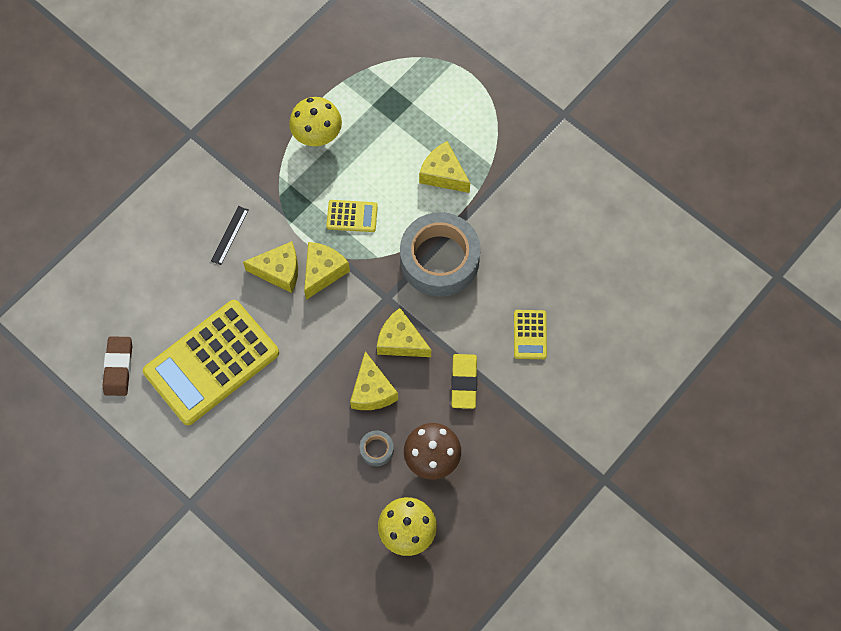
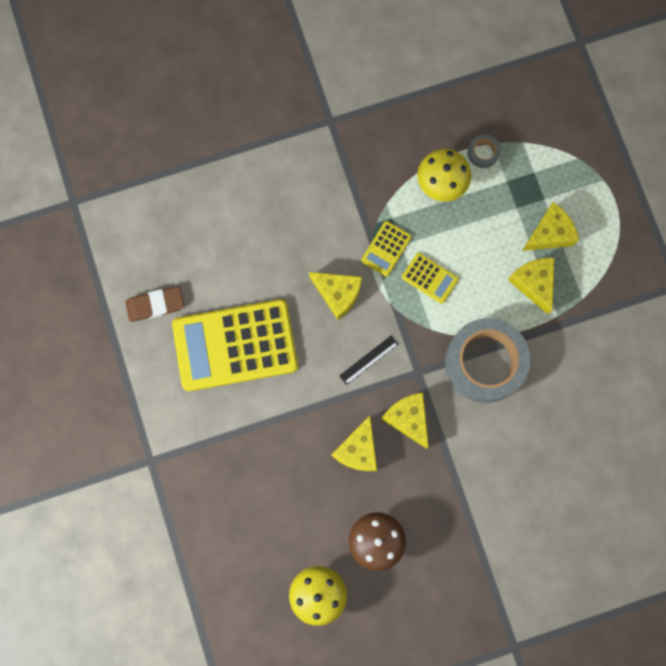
camera: 30 degrees right, 10 degrees up
brown eraser [103,336,132,396] -> brown eraser turned 45 degrees clockwise [125,286,184,322]
black ruler [211,206,248,265] -> black ruler moved to [339,336,398,385]
yellow cheese [304,242,350,300] -> yellow cheese moved to [522,202,579,251]
grey tape [360,431,394,466] -> grey tape moved to [468,135,501,168]
yellow eraser [451,354,477,409] -> none
yellow calculator [514,310,547,359] -> yellow calculator moved to [361,221,412,277]

